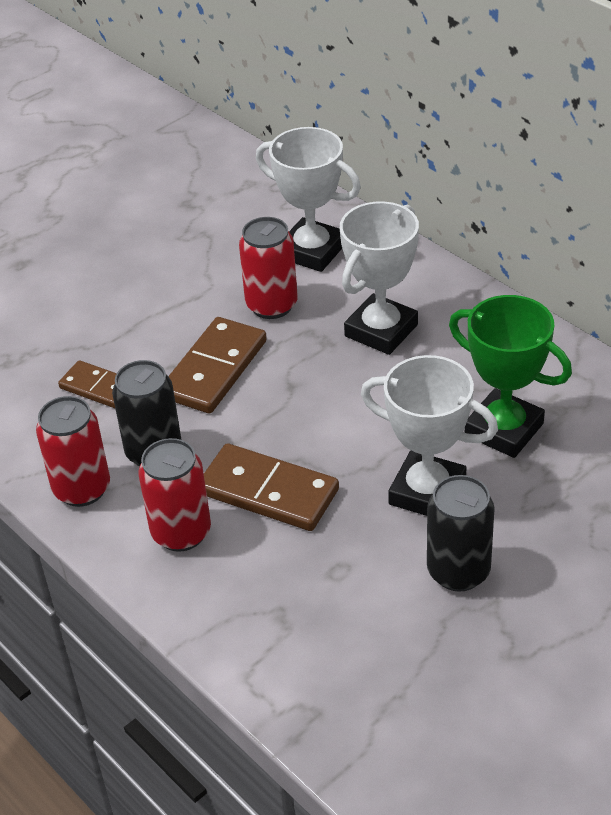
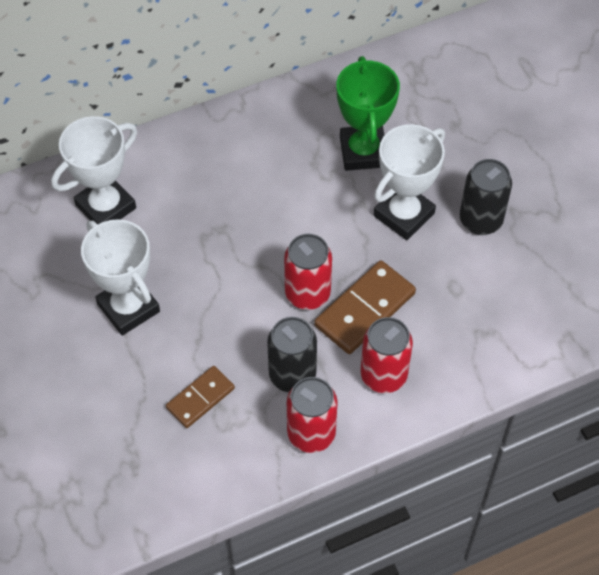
camera: 75 degrees left, 15 degrees up
brown domino [168,317,267,414] -> none
red can [239,217,298,319] -> red can moved to [284,234,332,310]
white trophy [340,201,419,355] -> white trophy moved to [81,219,160,336]
green trophy [449,295,572,458] -> green trophy turned 60 degrees counterclockwise [336,56,400,171]

